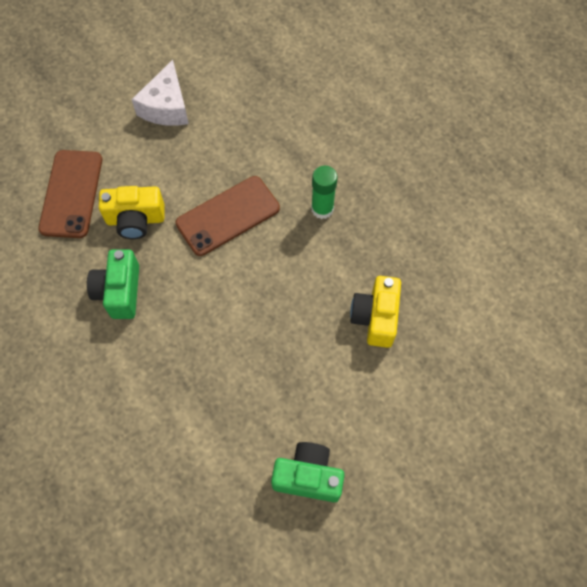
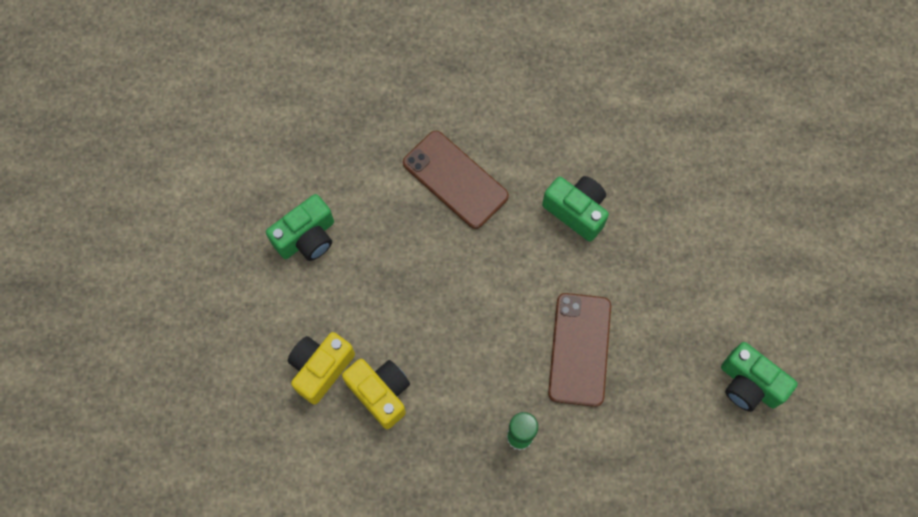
camera: 130 degrees right, 5 degrees up
brown phone [38,150,102,238] -> brown phone moved to [403,131,509,229]
yellow camera [99,186,165,239] -> yellow camera moved to [288,332,355,405]
white cheese [131,60,189,126] -> green camera [721,342,798,412]

